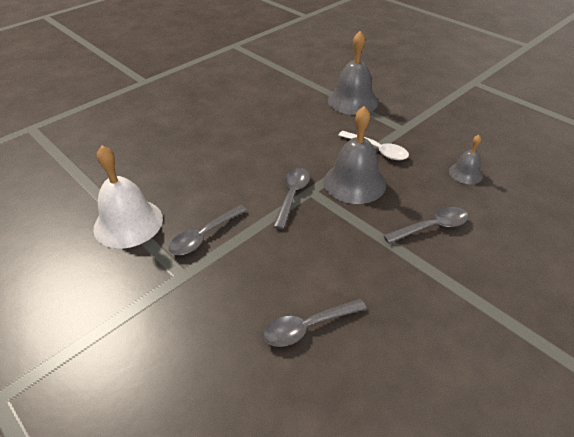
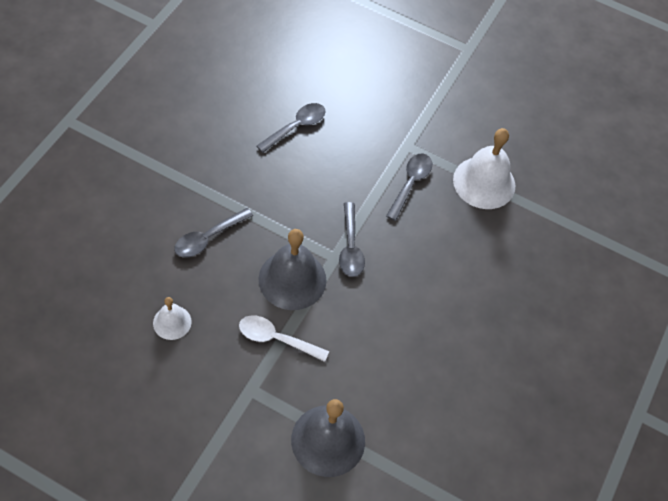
camera: 155 degrees right, 15 degrees up
grey bell [449,135,483,184] -> white bell [153,297,192,340]

